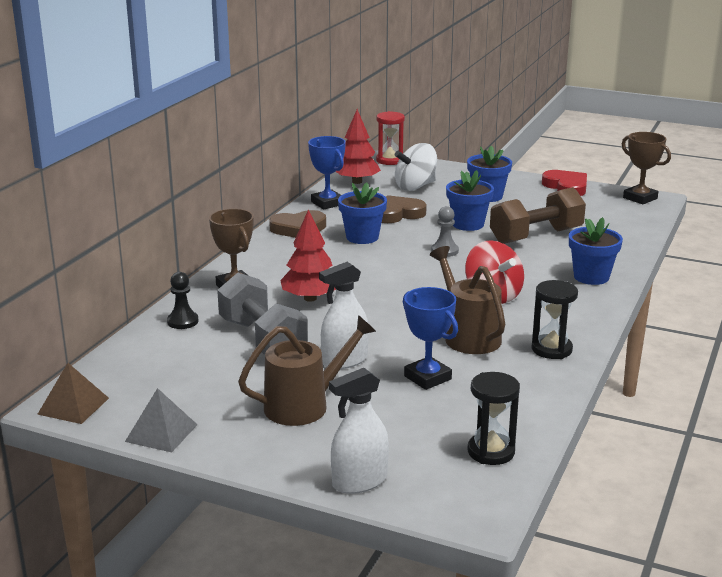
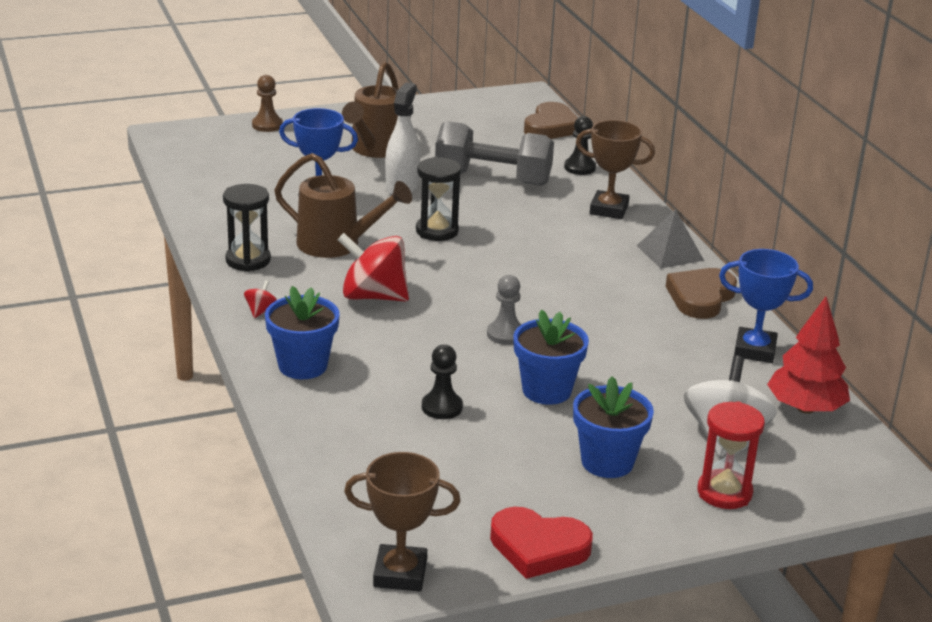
camera: 135 degrees right, 5 degrees up
brown pyramid [37,363,109,424] -> none
grey pyramid [125,388,198,452] -> grey pyramid moved to [637,209,704,269]
red tree [280,210,336,302] -> none
white spray bottle [329,368,389,494] -> brown pawn [252,75,283,132]
blue flower pot [338,183,387,244] -> none
red hourglass [376,111,405,165] -> red hourglass moved to [697,401,765,509]
brown heart [382,195,427,223] -> brown heart moved to [524,102,578,139]
black hourglass [467,372,520,465] -> black hourglass moved to [416,157,461,241]
brown dumbbell [490,187,586,244] -> black pawn [422,345,463,419]
none -> red spinning top [244,280,277,318]

